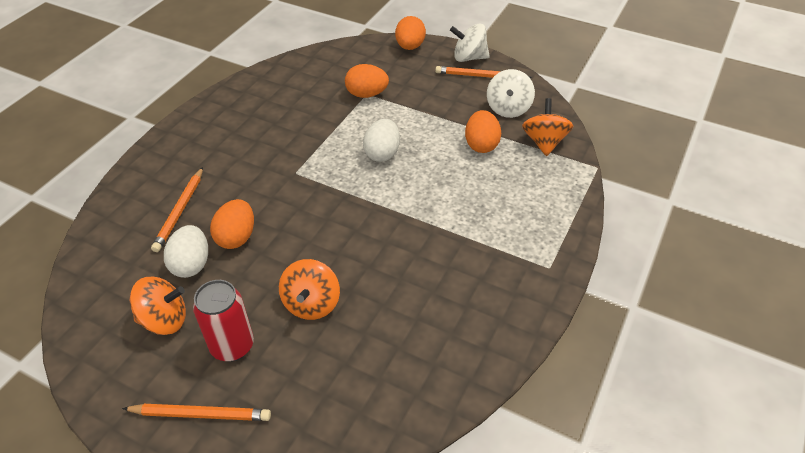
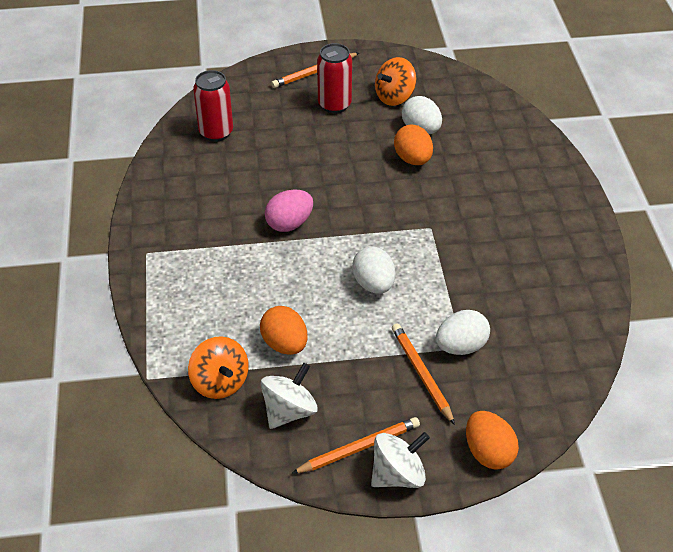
camera: 145 degrees right, 0 degrees up
orange pencil [151,167,203,252] -> orange pencil moved to [392,323,455,425]
orange spinning top [279,259,340,320] -> none
orange egg [345,64,389,98] -> white egg [436,310,490,355]
white spinning top [487,69,535,118] -> white spinning top turned 60 degrees clockwise [261,363,318,429]
none -> red can [193,70,233,142]
none -> pink egg [265,190,313,232]

